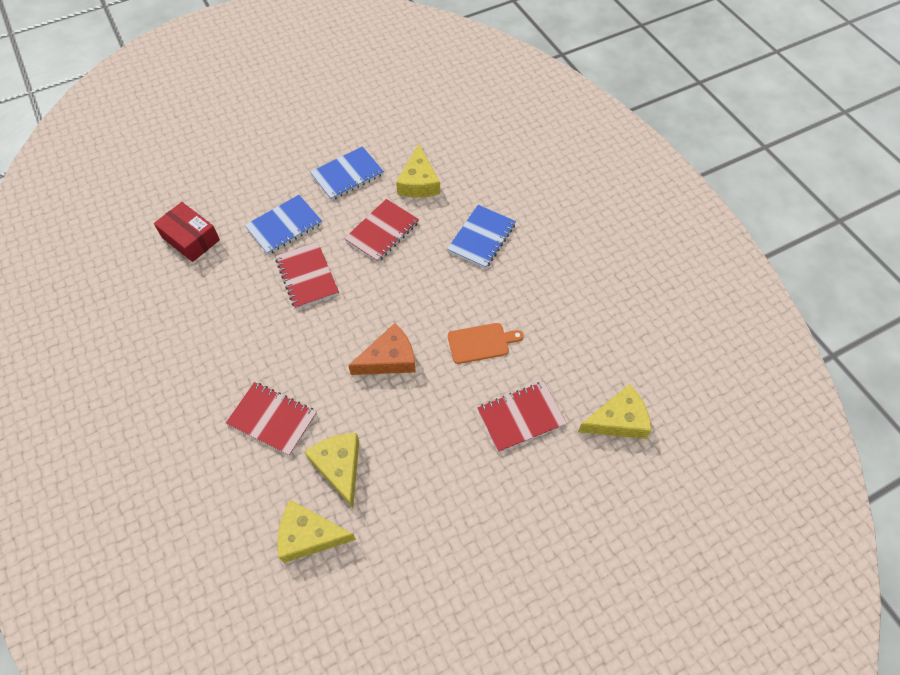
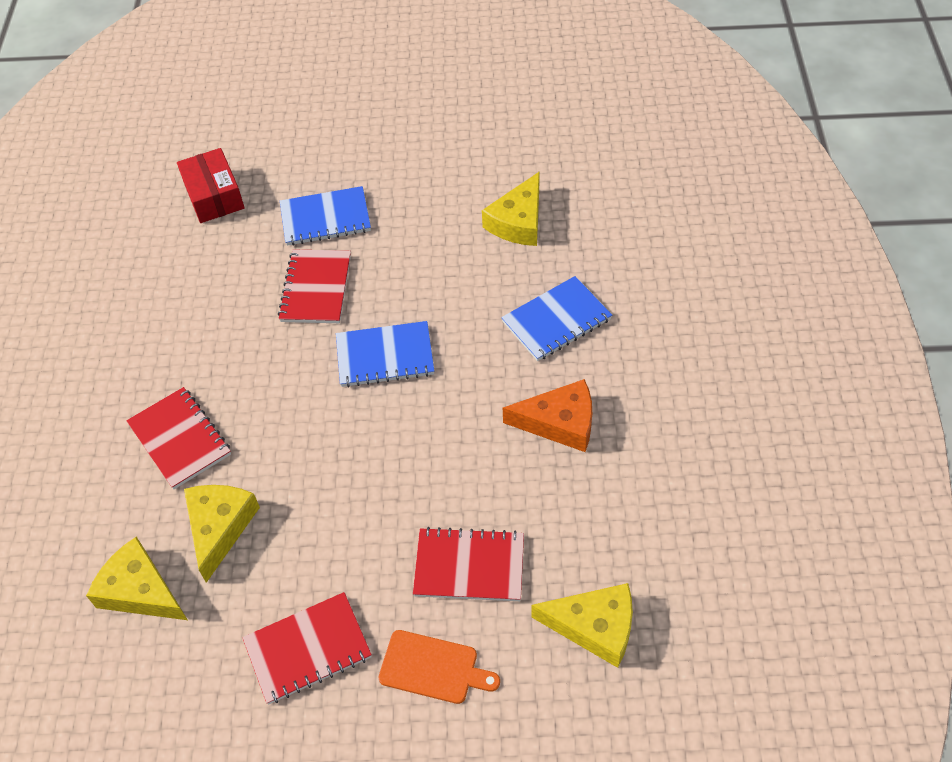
camera: 30 degrees right, 5 degrees down
blue notebook [310,146,384,200] -> blue notebook moved to [336,321,434,387]
red notebook [344,199,419,262] -> red notebook moved to [242,592,372,705]
orange cheese [348,323,416,375] -> orange cheese moved to [503,379,592,452]
orange cutting board [448,323,524,364] -> orange cutting board moved to [378,630,500,704]

